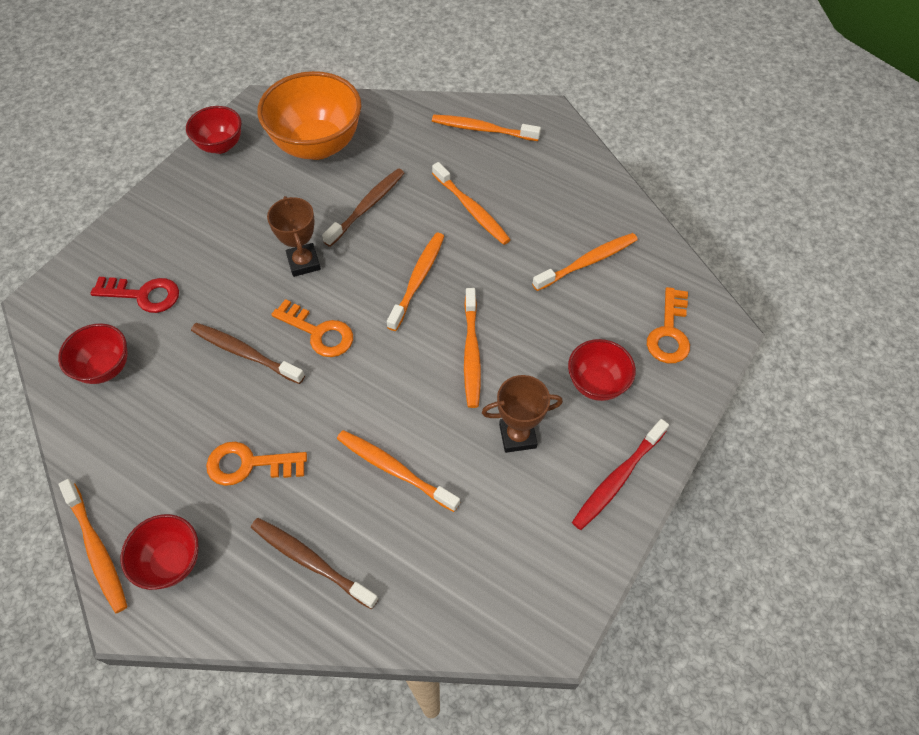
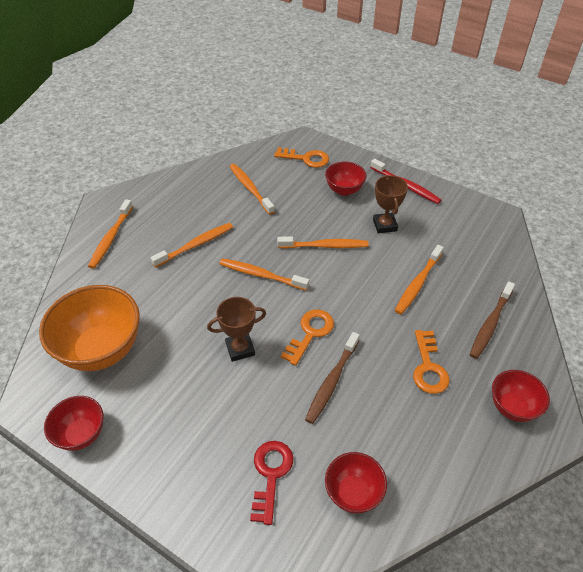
camera: 90 degrees left, 10 degrees down
orange toothbrush [58,479,128,613] -> none
brown toothbrush [322,169,404,247] -> none

